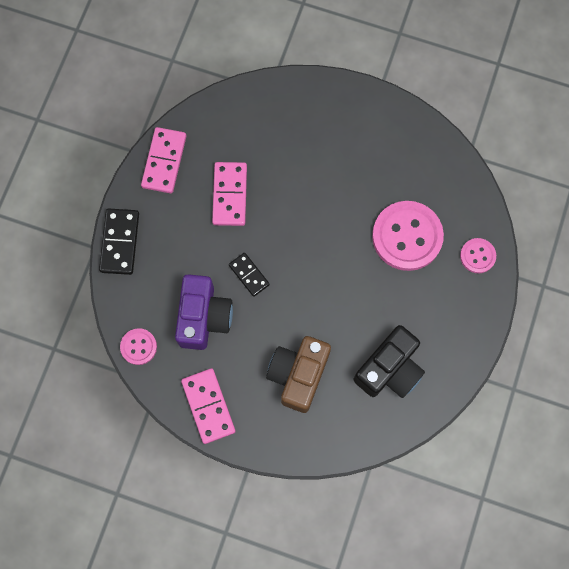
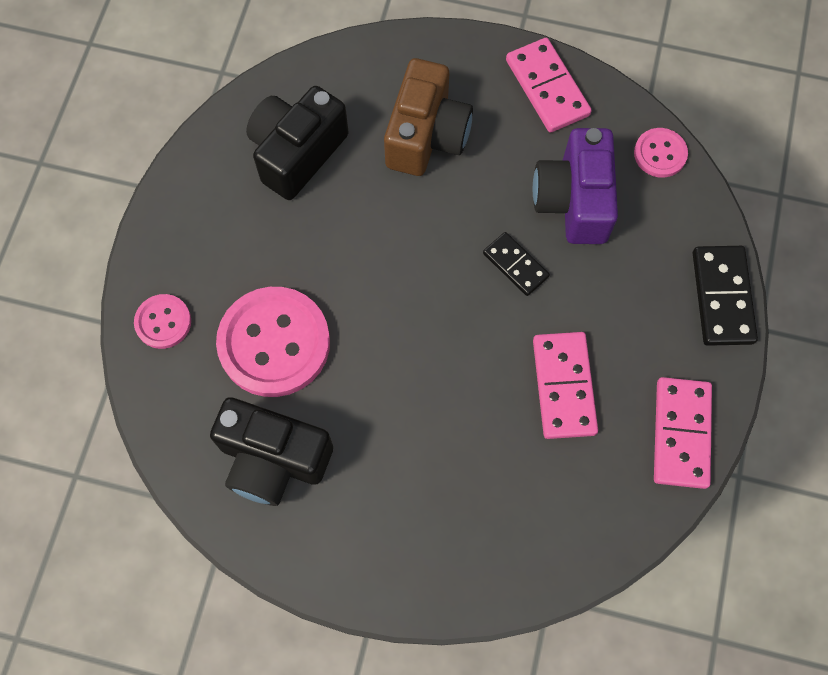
camera: 175 degrees right, 5 degrees down
none -> black camera [210,397,333,506]

